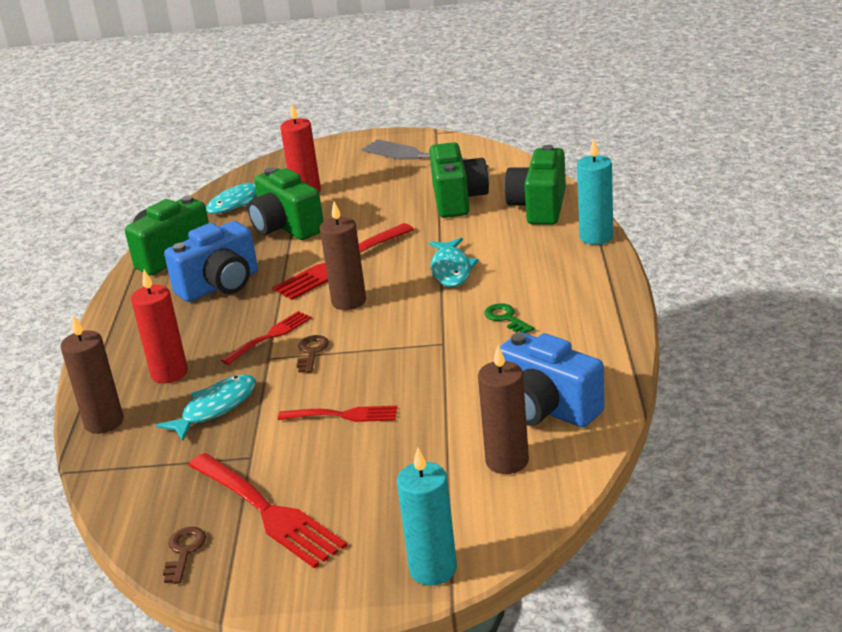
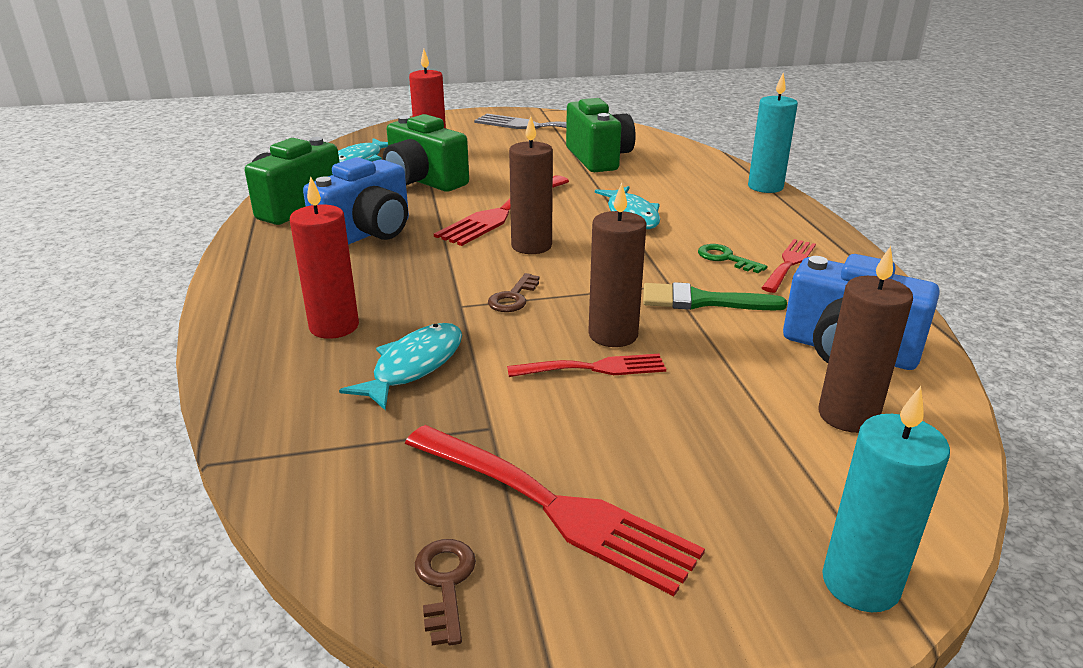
camera: 15 degrees left, 0 degrees up
brown candle [61,315,123,434] -> brown candle moved to [588,183,647,347]
red fork [221,311,312,365] -> red fork moved to [762,239,816,293]
brown key [297,335,329,373] -> brown key turned 150 degrees counterclockwise [488,273,539,312]
green camera [505,145,566,225] -> none
none -> green brush [643,282,787,311]

